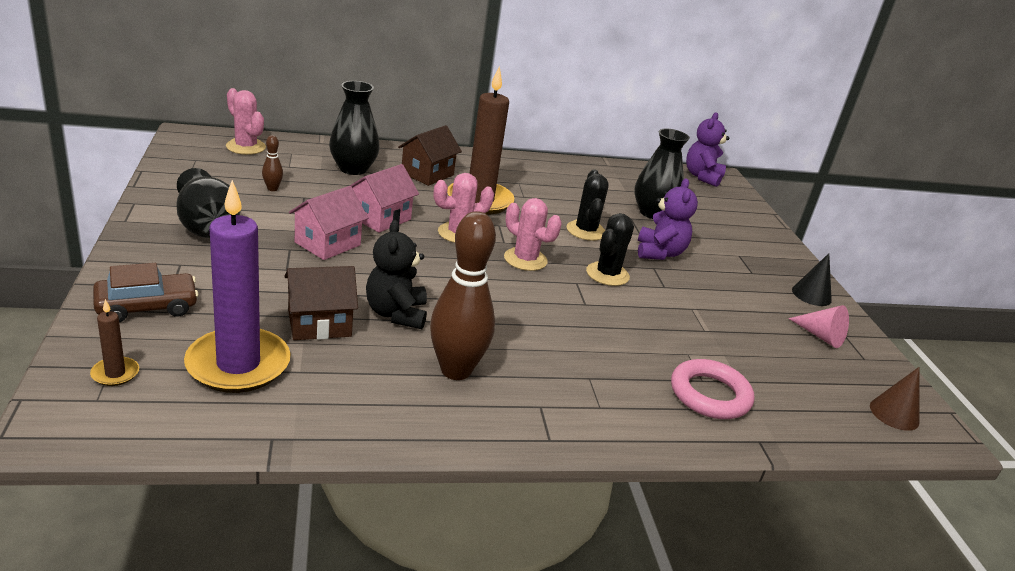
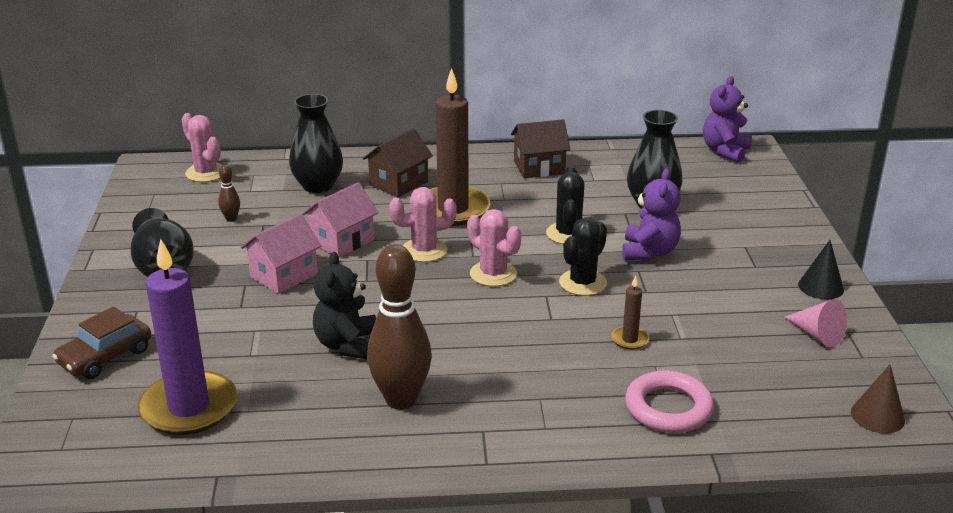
camera: 10 degrees right, 0 degrees up
brown candle [90,299,139,386] -> brown candle moved to [611,276,649,350]
brown car [93,263,199,322] -> brown car turned 150 degrees clockwise [52,307,151,379]
brown house [284,266,358,340] -> brown house moved to [511,119,571,178]

